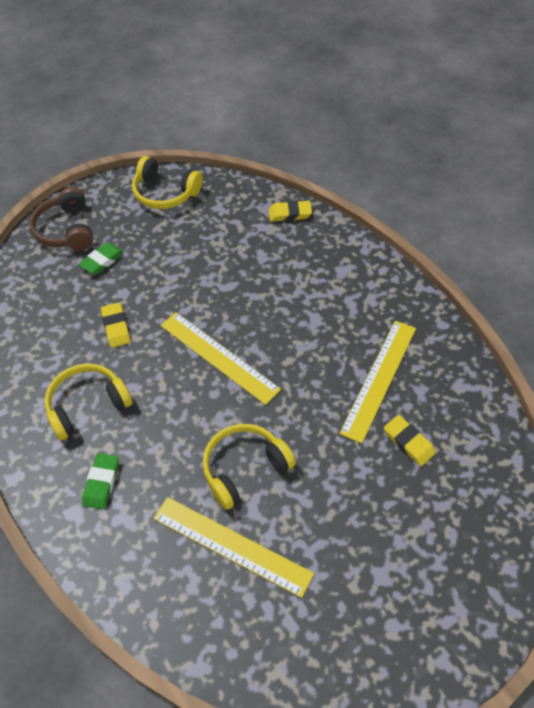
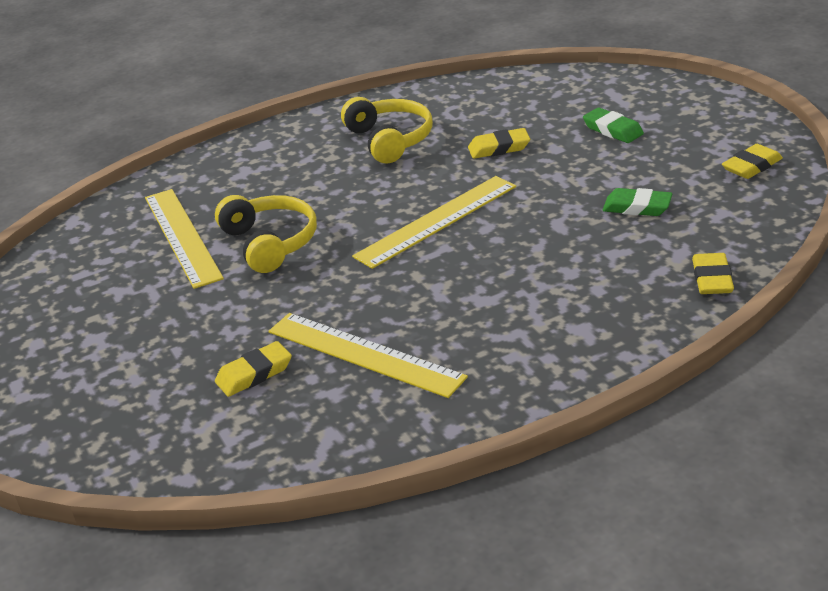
camera: 100 degrees right, 20 degrees down
brown headphones [29,187,93,250] -> none
green eraser [82,453,119,509] -> green eraser moved to [603,188,672,216]
yellow headphones [132,156,203,209] -> yellow eraser [722,144,783,179]
yellow ruler [153,497,314,598] -> yellow ruler turned 60 degrees counterclockwise [145,189,224,289]

